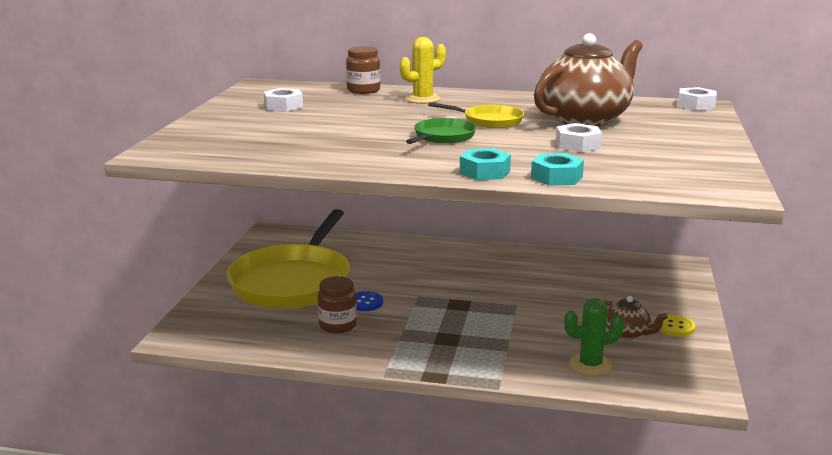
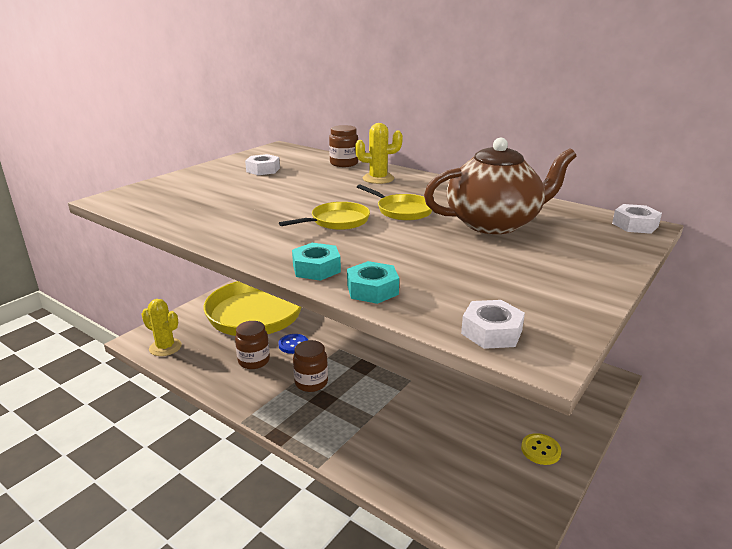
camera: 25 degrees right, 5 degrees up
green pan [406,118,476,144] -> yellow pan [279,202,370,230]
white nut [556,123,602,152] -> white nut moved to [461,300,525,349]
green cactus [564,298,624,376] -> none
brown teapot [604,296,668,340] -> none
none -> yellow cactus [142,299,182,356]
none -> brown jar [293,340,328,392]

